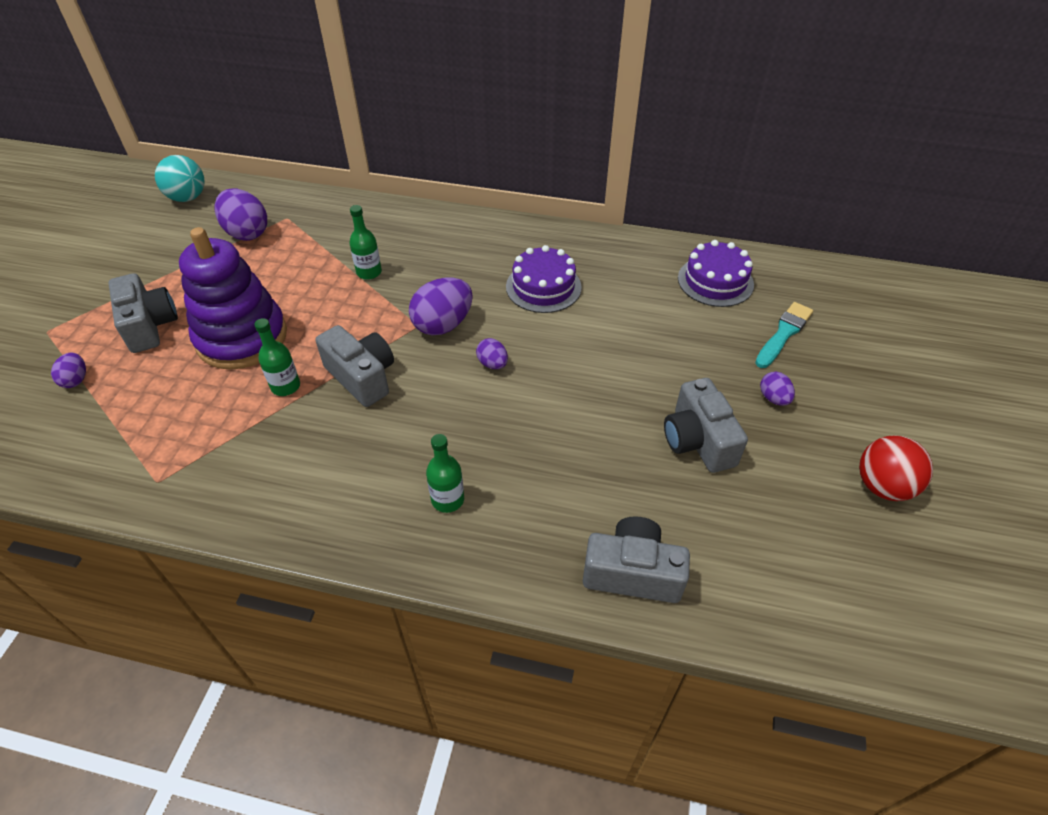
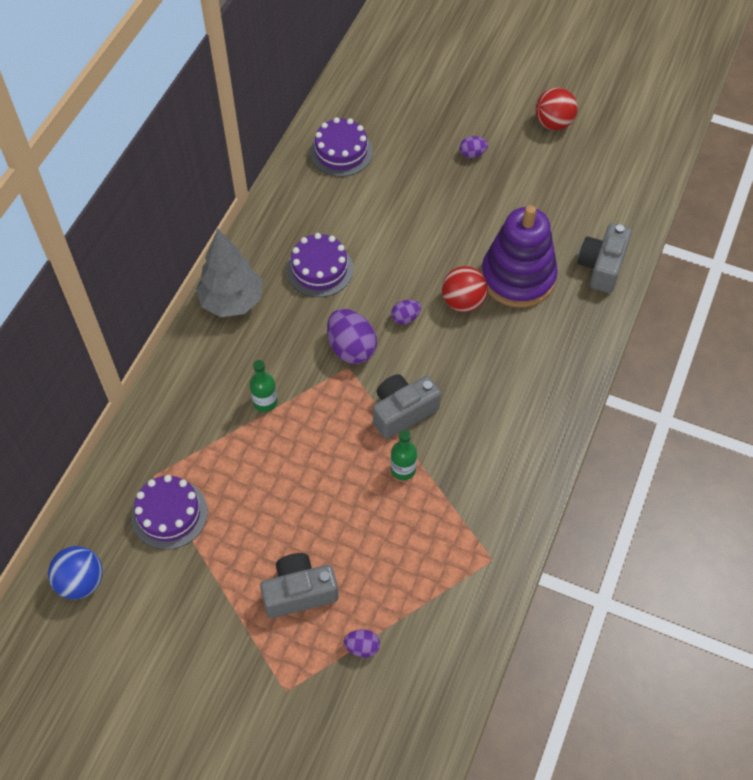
camera: 80 degrees left, 10 degrees up
turquoise ball [155,155,205,202] -> blue ball [48,546,103,600]
purple stacking toy [179,227,287,370] -> purple stacking toy moved to [481,205,558,307]
purple egg [215,189,267,241] -> purple cake [131,475,208,550]
green bottle [426,434,464,513] -> none
grey camera [664,378,748,473] -> none
turquoise brush [755,302,813,368] -> none
none -> grey tree [196,229,262,317]
none -> red ball [442,266,488,312]

